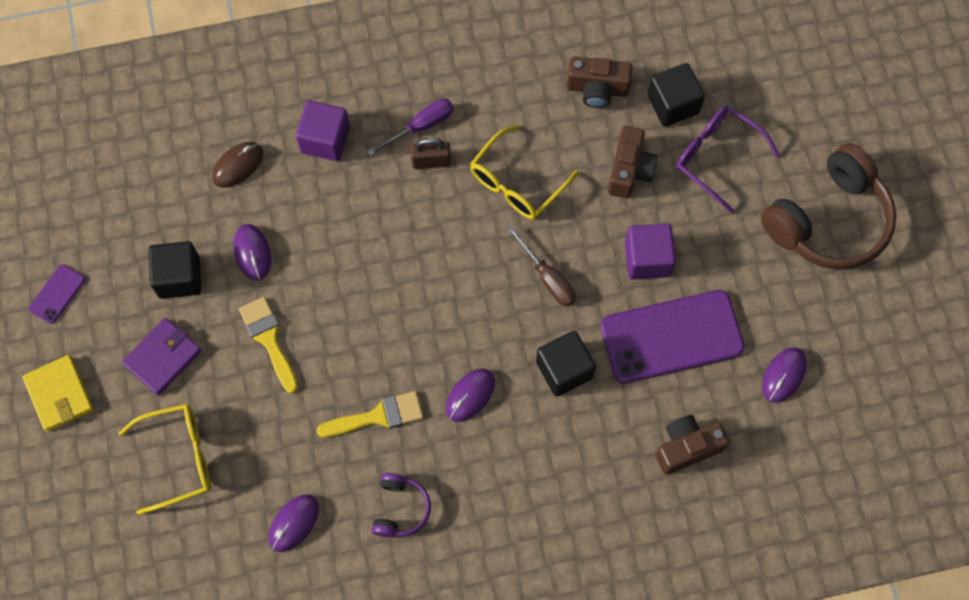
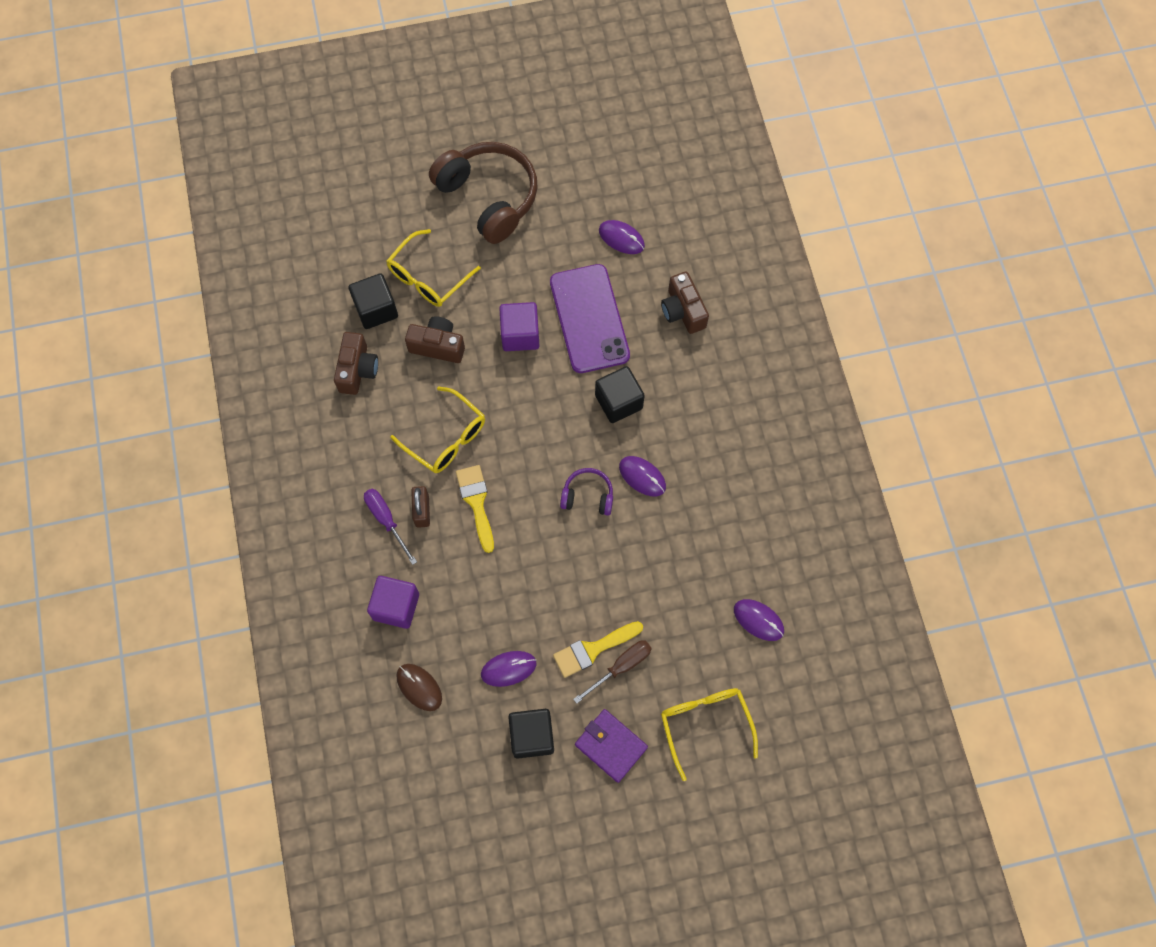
camera: 90 degrees left, 0 degrees up
yellow wallet [22,355,94,432] -> none
purple phone [29,264,85,324] -> none
yellow brush [317,391,423,438] -> yellow brush moved to [456,465,494,553]
purple headphones [371,473,431,537] -> purple headphones moved to [560,468,613,516]
brown screwdriver [507,226,576,306] -> brown screwdriver moved to [573,640,652,704]
purple glasses [676,106,780,213] -> yellow glasses [386,229,481,307]

